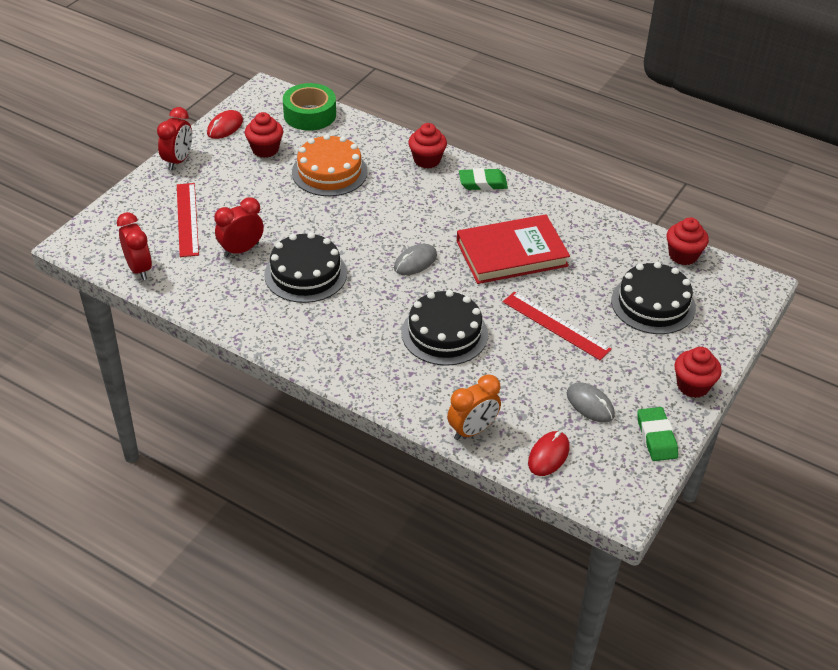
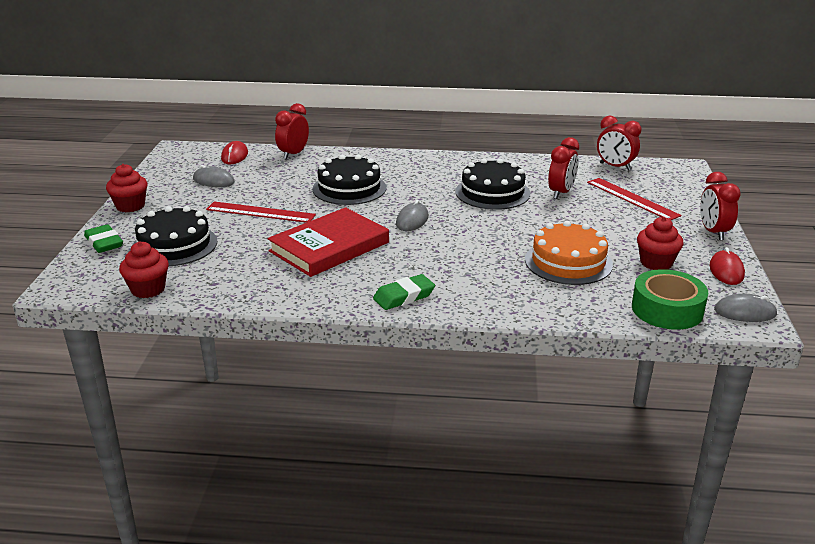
camera: 155 degrees right, 15 degrees down
red cupcake [408,123,447,169] -> none
orange clock [447,375,501,440] -> red clock [275,103,309,160]
green eraser [637,407,678,461] -> green eraser moved to [84,224,123,253]
none -> grey mouse [714,294,778,322]

